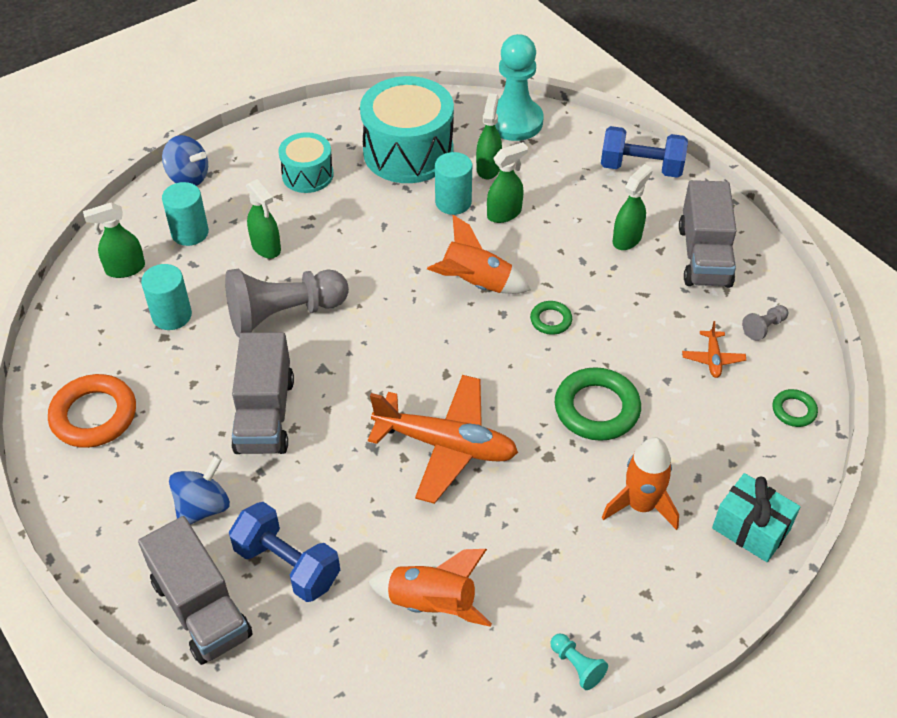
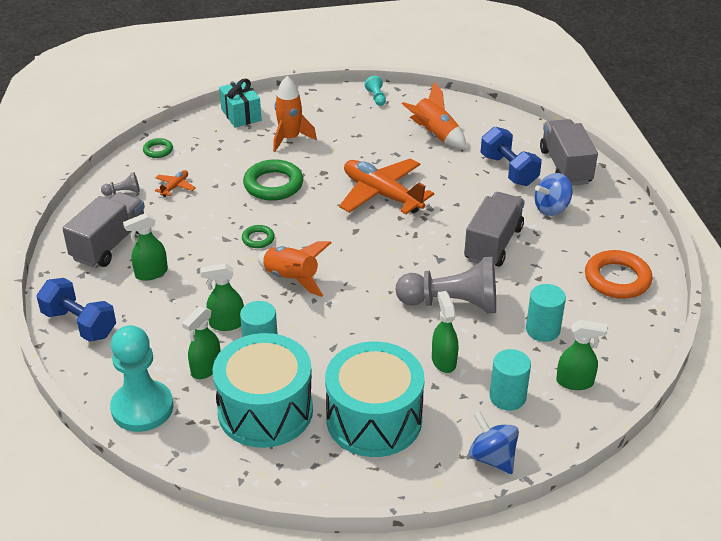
camera: 155 degrees left, 10 degrees down
turquoise drum [278,132,333,193] -> turquoise drum [325,341,425,457], size x1.79

